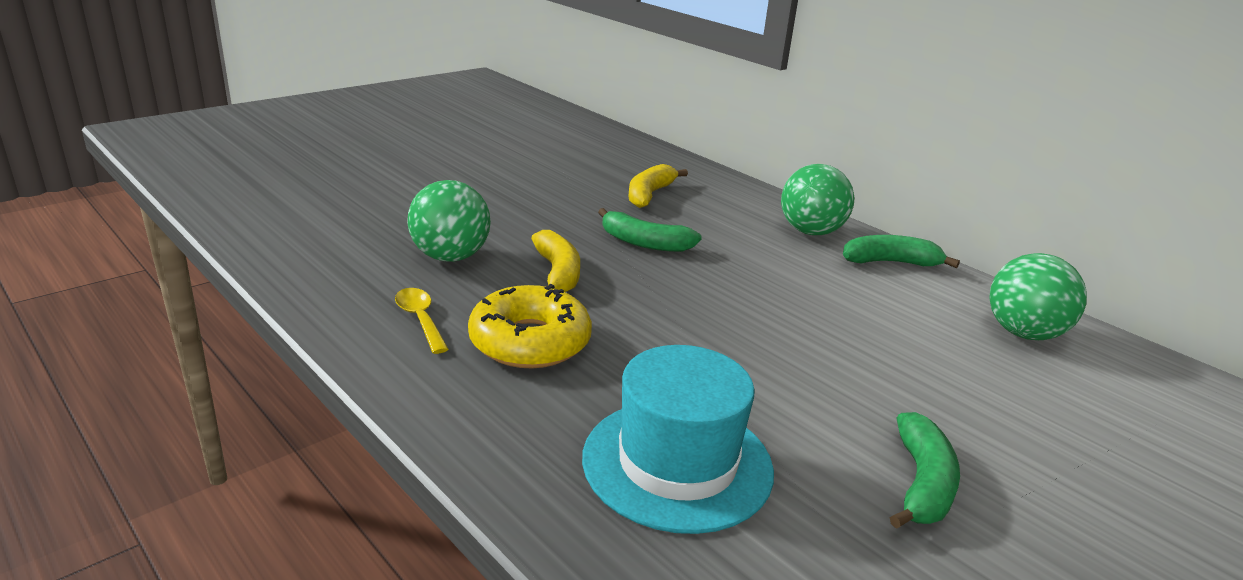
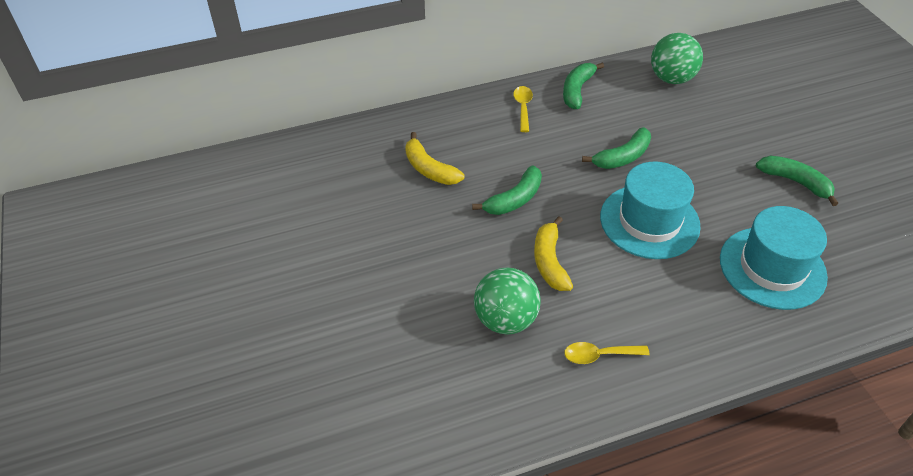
camera: 65 degrees left, 20 degrees up
yellow donut [468,284,592,368] -> none
yellow banana [531,230,580,292] -> yellow banana turned 105 degrees counterclockwise [534,217,573,291]
green ball [781,164,854,235] -> yellow spoon [513,86,533,132]
none -> green banana [582,127,651,169]
none -> turquoise hat [600,161,701,259]

